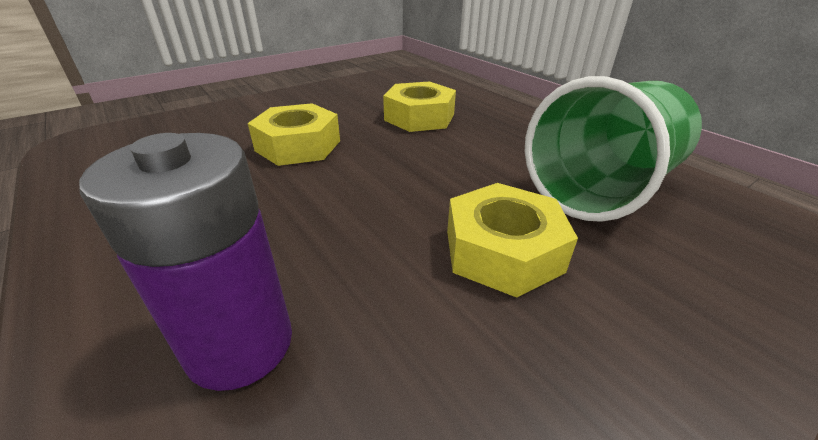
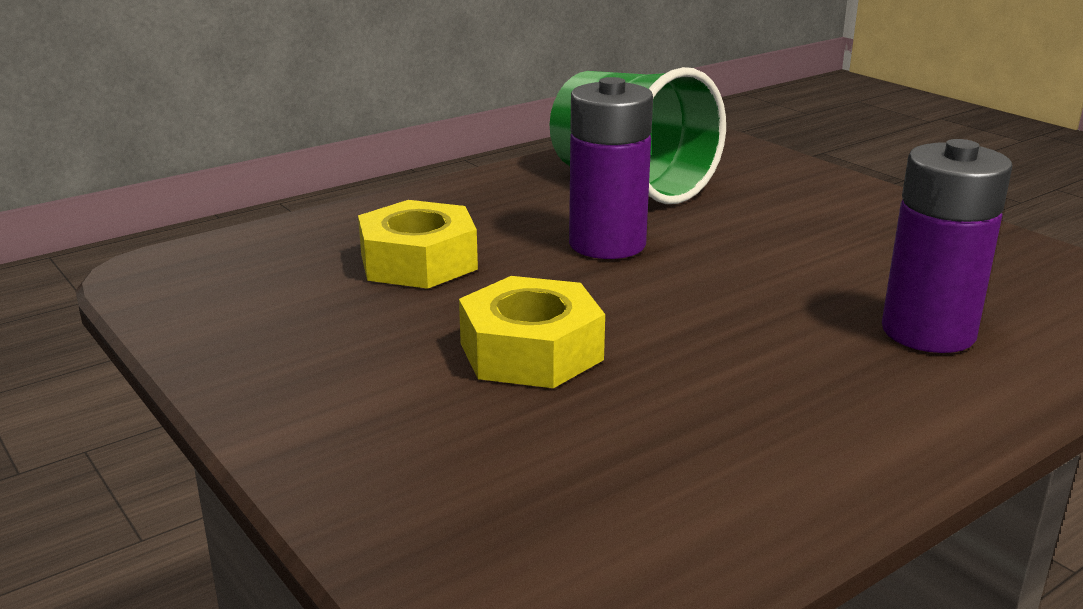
camera: 90 degrees left, 10 degrees down
yellow nut [447,183,578,298] -> none
none -> purple battery [569,77,653,259]

